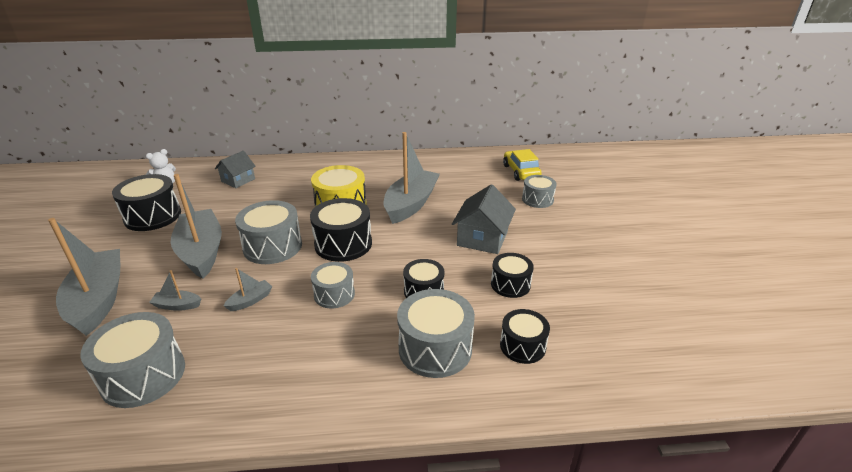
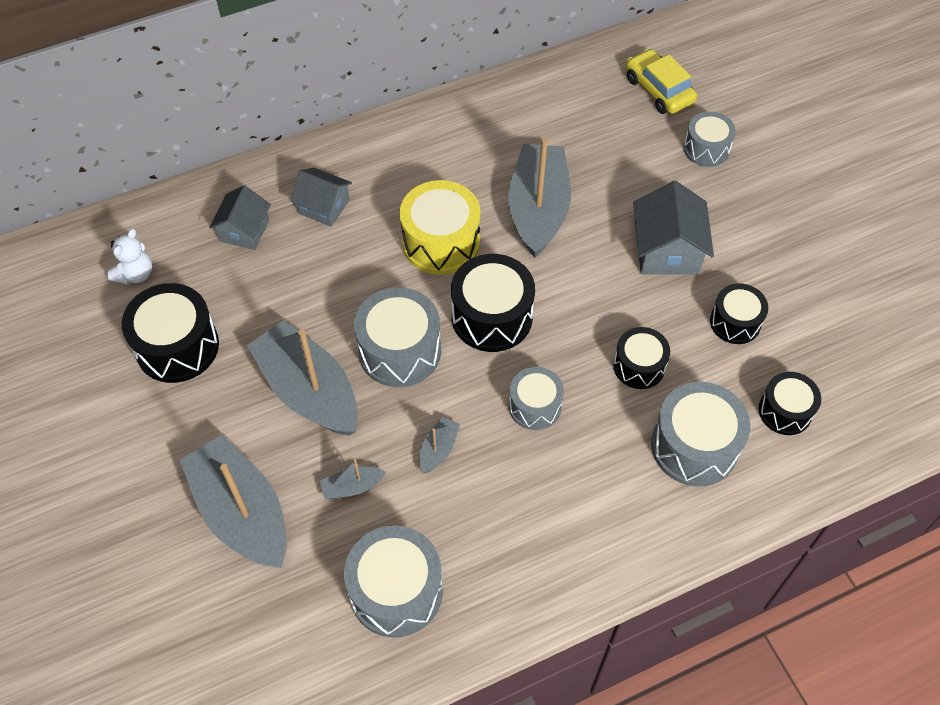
camera: 20 degrees left, 25 degrees up
none -> grey house [290,168,352,227]

